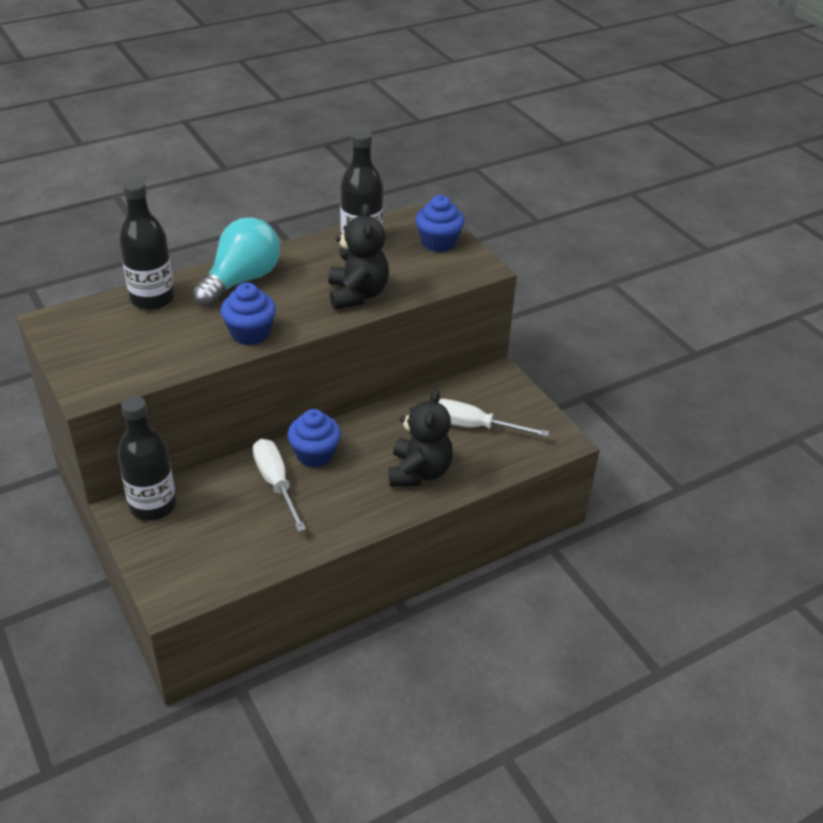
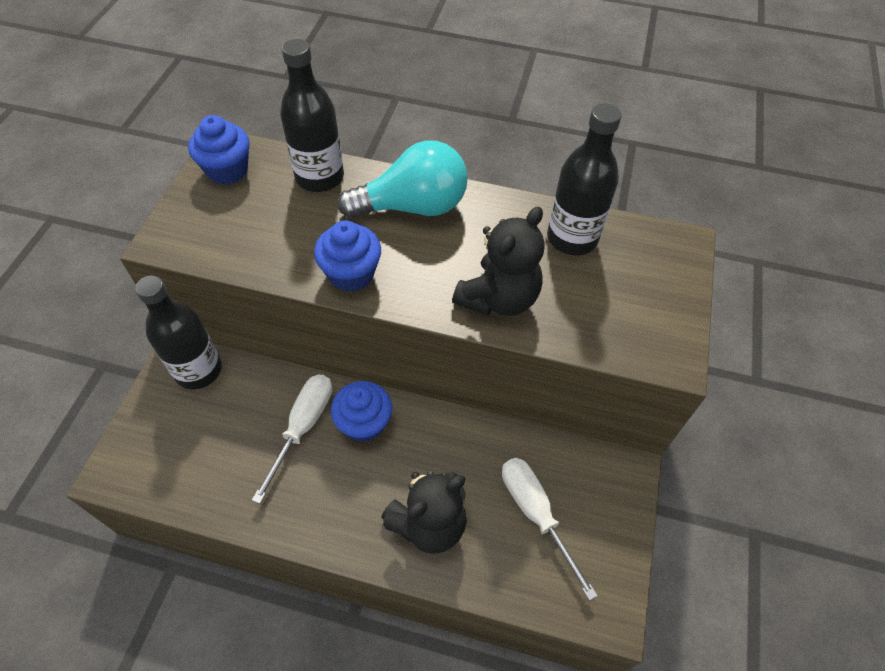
camera: 45 degrees right, 15 degrees up
blue cupcake [416,195,464,252] -> blue cupcake moved to [188,115,250,185]

